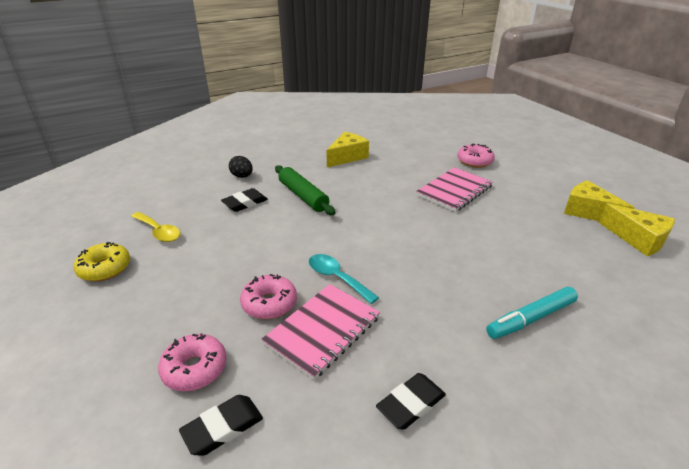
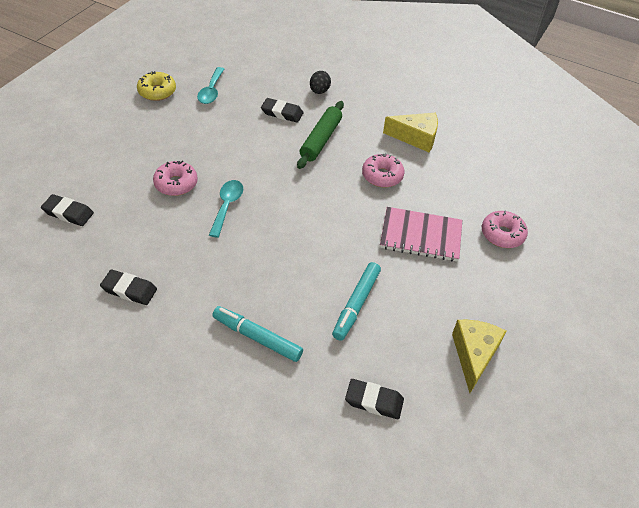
camera: 55 degrees right, 15 degrees up
yellow spoon [131,212,181,242] -> turquoise spoon [197,67,224,104]
pink donut [158,333,227,391] -> pink donut moved to [362,153,405,188]
pink notebook [261,284,380,380] -> none
yellow cheese [599,203,675,256] -> none
none -> turquoise marker [332,262,381,341]
none -> black eraser [345,379,404,419]

